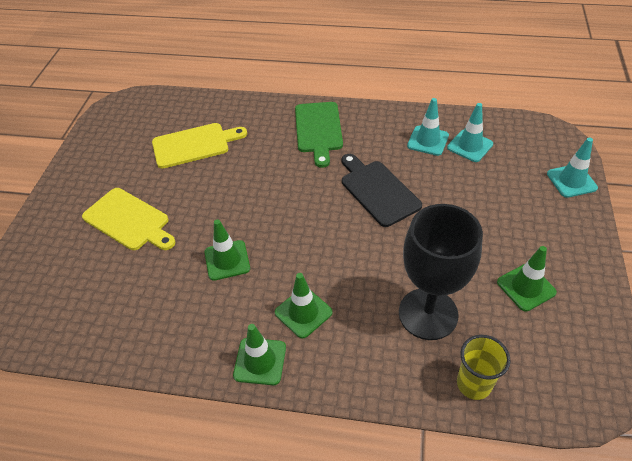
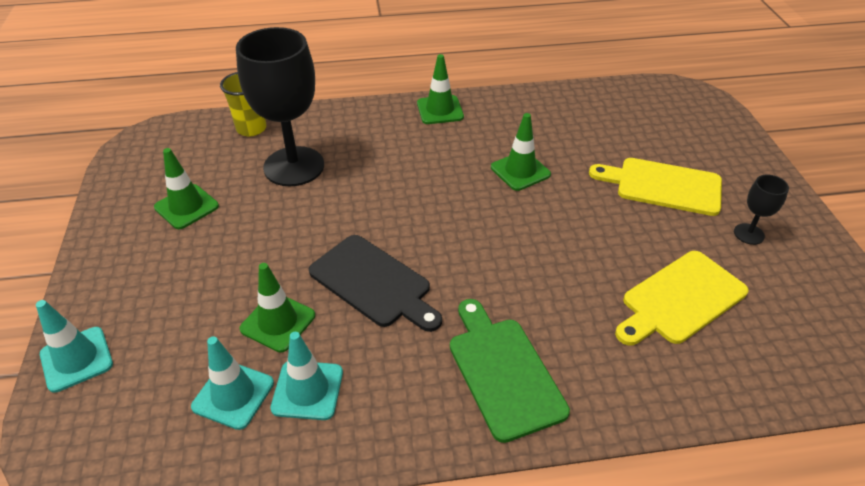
camera: 160 degrees right, 5 degrees down
green traffic cone [275,273,333,339] -> green traffic cone moved to [239,263,315,353]
none -> black goblet [734,175,789,245]

